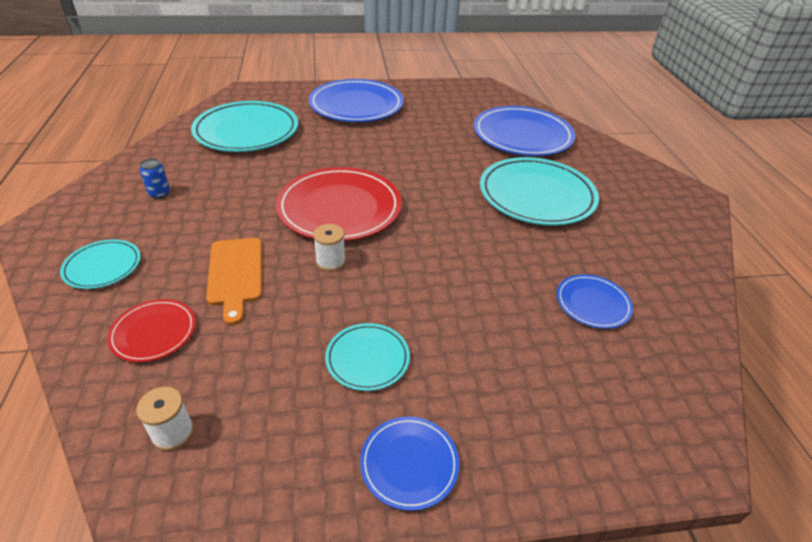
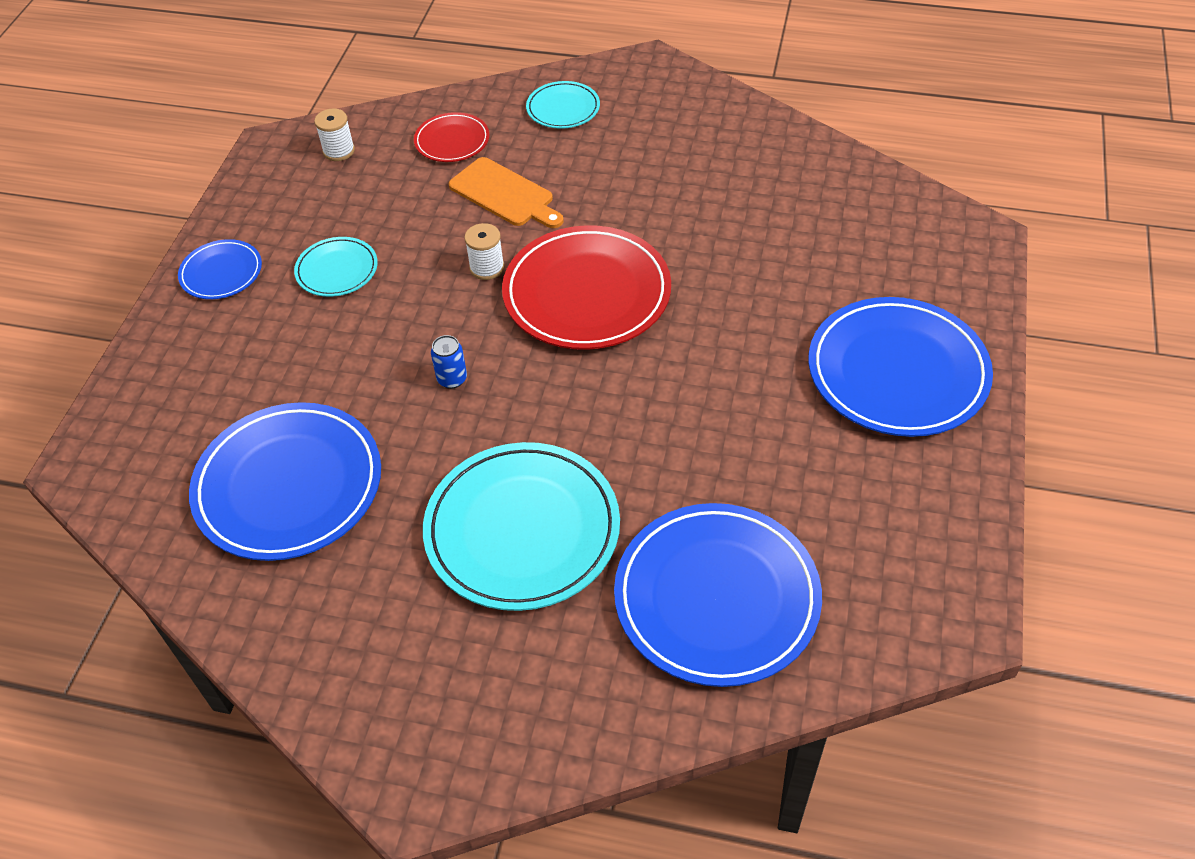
camera: 115 degrees right, 10 degrees up
blue can [140,158,170,199] -> blue can moved to [431,335,467,389]
turquoise plate [191,101,298,152] -> none
orange cutting board [206,238,262,325] -> orange cutting board turned 150 degrees counterclockwise [449,157,564,228]
blue plate [557,274,633,329] -> blue plate [189,402,381,561], size x1.98

